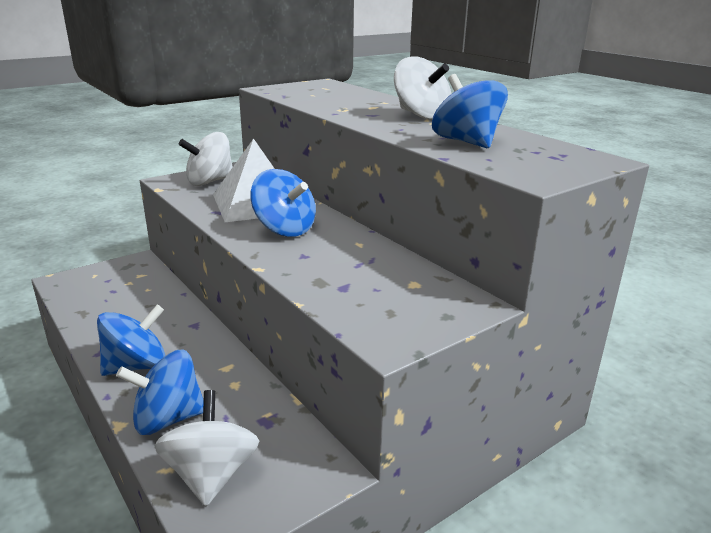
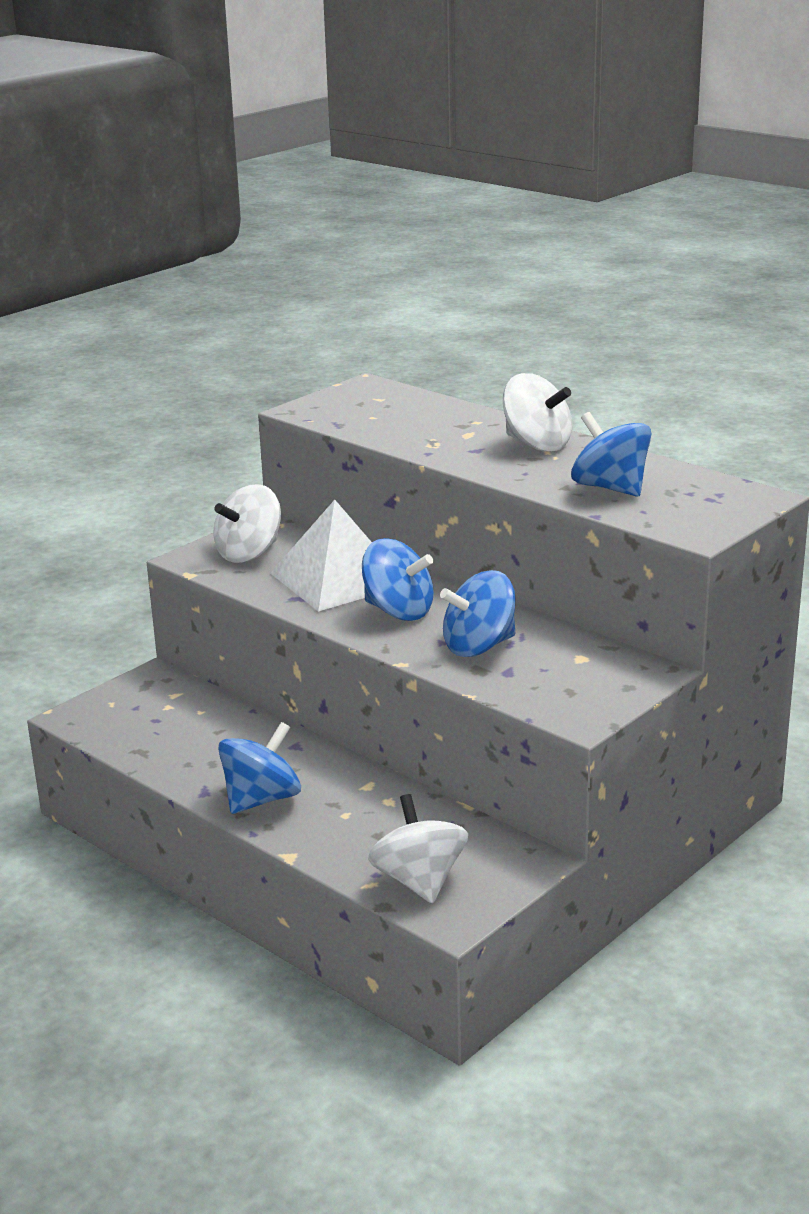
camera: 10 degrees left, 0 degrees up
blue spinning top [116,350,204,435] -> blue spinning top moved to [440,570,515,657]

